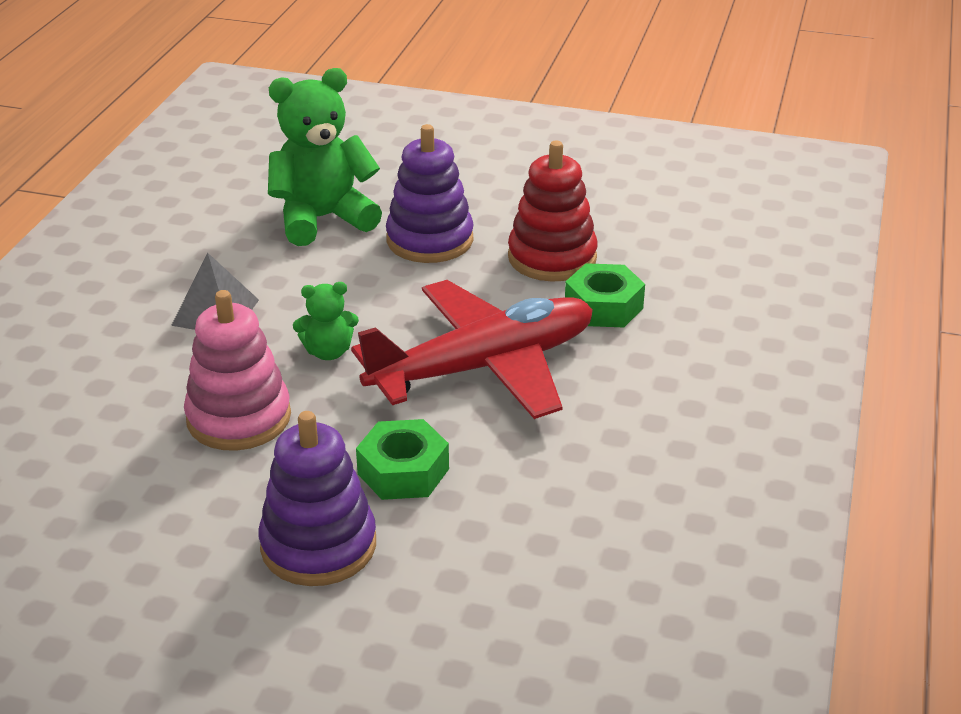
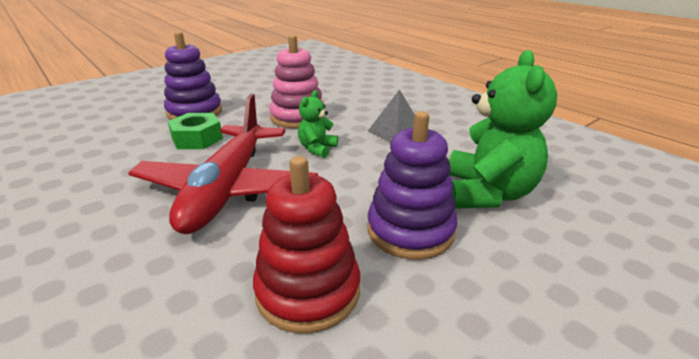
camera: 125 degrees right, 5 degrees down
green nut [565,263,645,327] -> none

